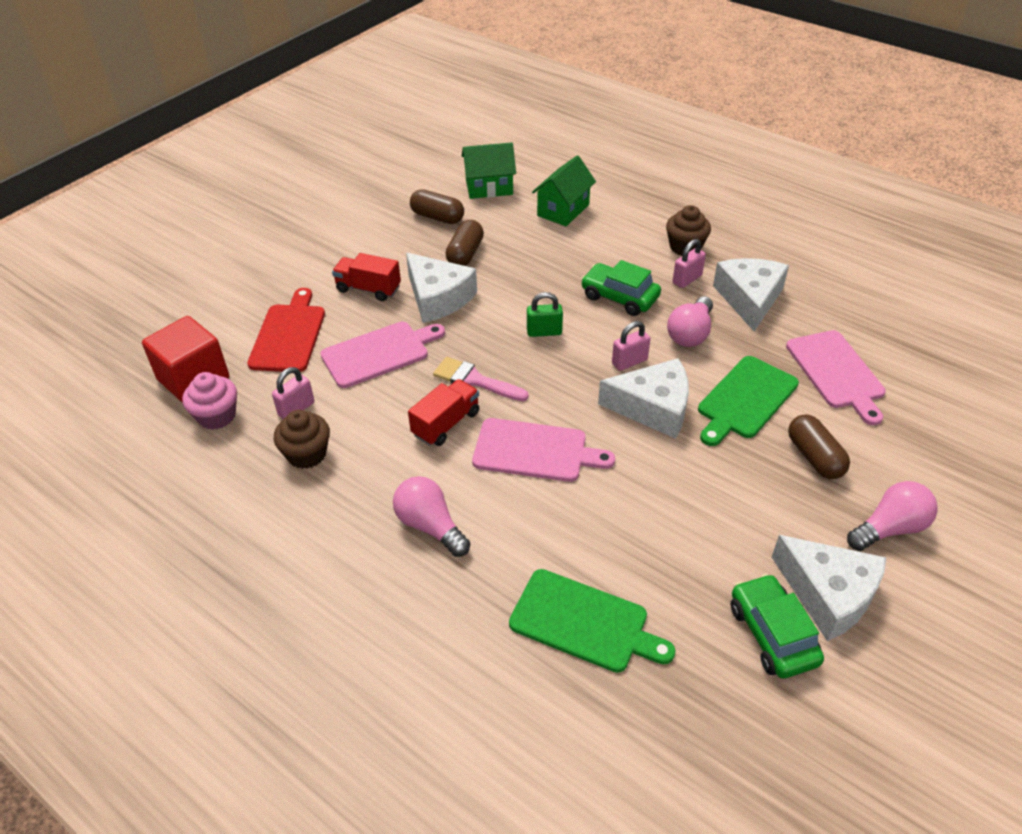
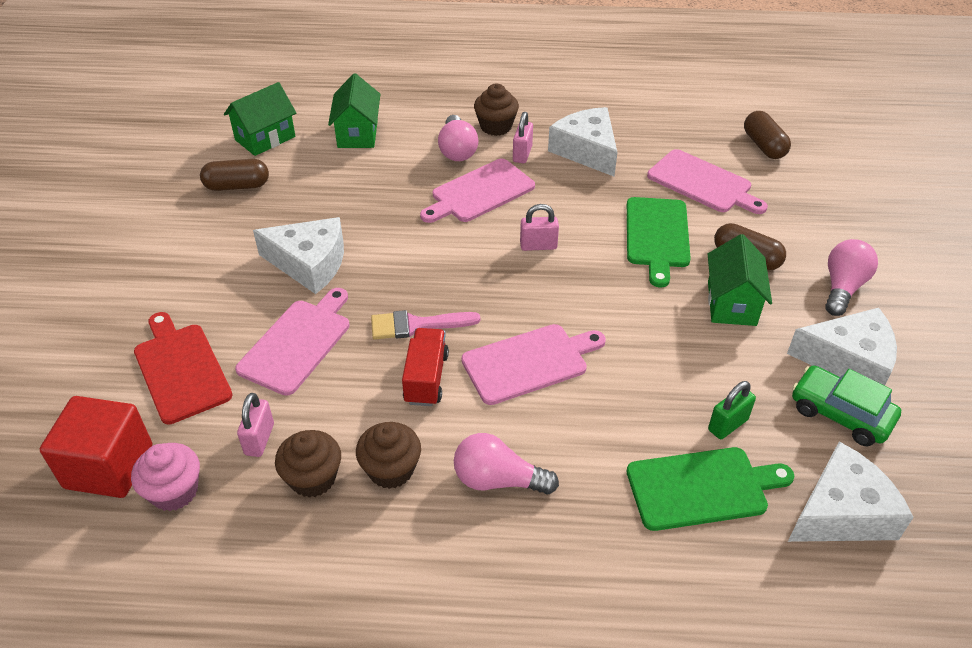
camera: 35 degrees left, 0 degrees up
red truck [332,253,401,301] -> none
brown capsule [445,220,484,266] -> brown capsule moved to [744,111,791,159]
green padlock [527,292,563,337] -> green padlock moved to [708,381,756,439]
green car [581,260,661,316] -> pink cutting board [420,159,535,223]
white cheese [598,358,689,439] -> white cheese moved to [788,441,914,542]
pink padlock [612,321,650,371] -> pink padlock turned 60 degrees clockwise [520,204,559,251]
pink light bulb [667,296,713,347] -> pink light bulb moved to [438,115,479,161]
none -> brown cupcake [356,422,421,489]
none -> green house [708,234,772,326]

